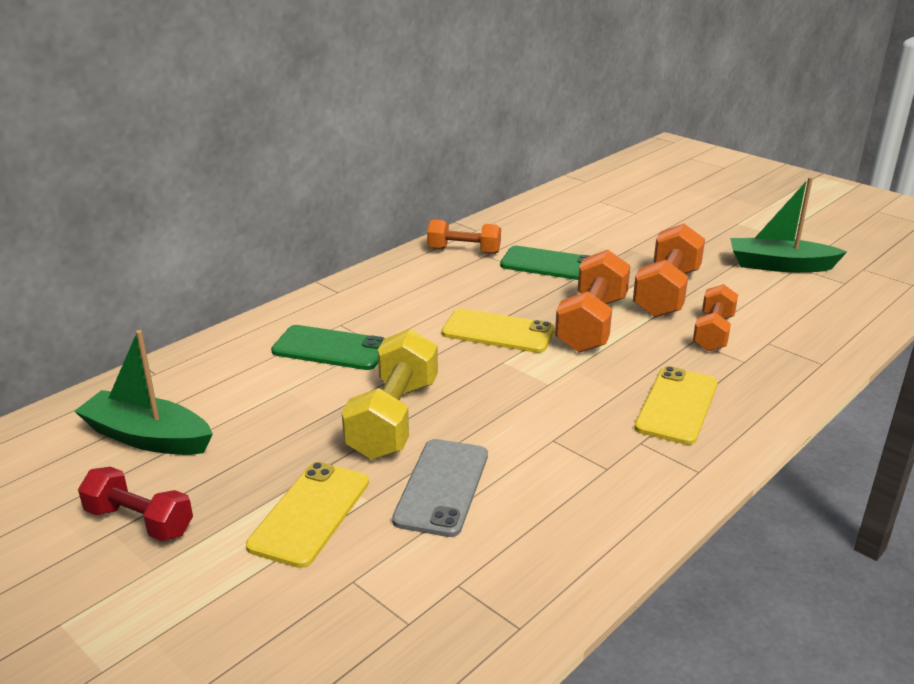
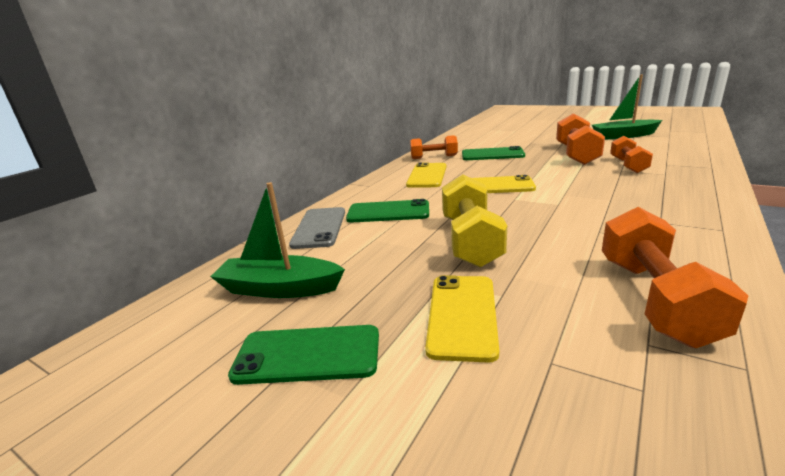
camera: 10 degrees left, 5 degrees down
red dumbbell [78,467,193,541] -> green phone [228,325,379,385]
grey phone [392,439,488,537] -> grey phone moved to [289,207,345,249]
orange dumbbell [555,250,631,353] -> orange dumbbell moved to [602,207,748,348]
yellow phone [634,366,718,445] -> yellow phone moved to [406,162,446,188]

